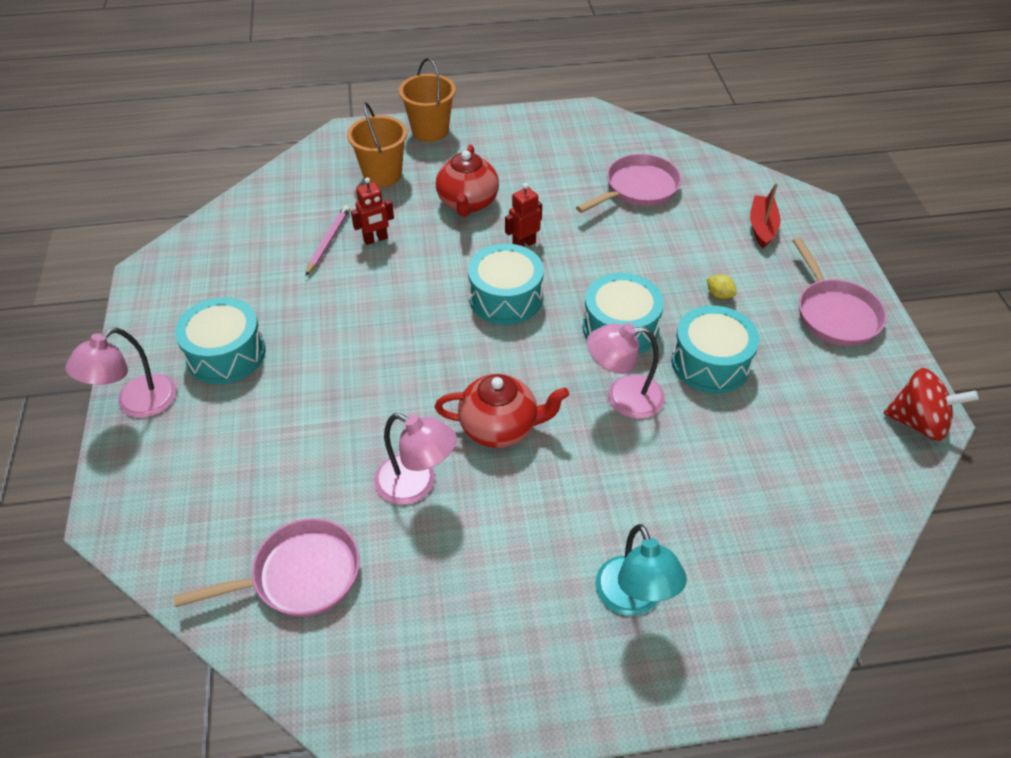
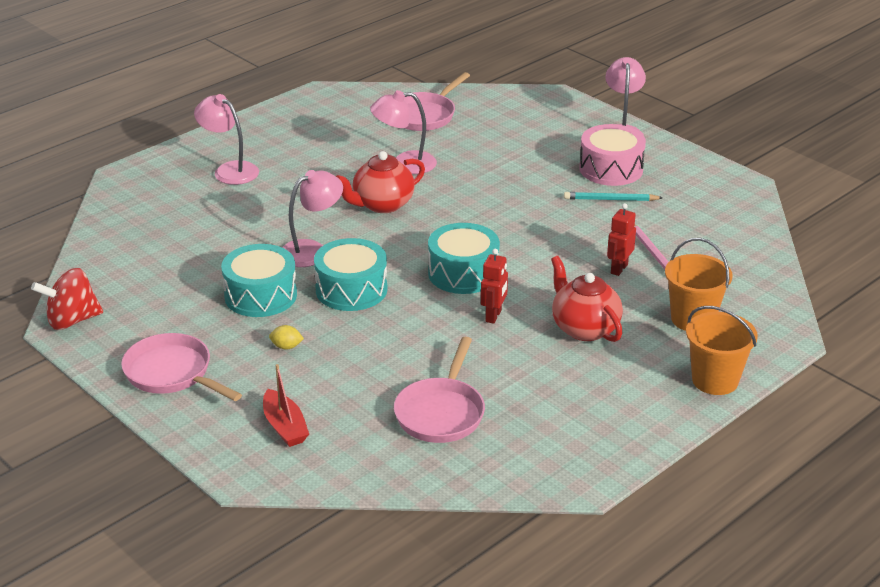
camera: 145 degrees right, 15 degrees down
turquoise drum [175,297,266,384] -> pink drum [579,124,646,186]
turquoise lamp [595,524,687,616] -> pink lamp [194,94,259,185]
none -> turquoise pencil [564,192,663,201]

